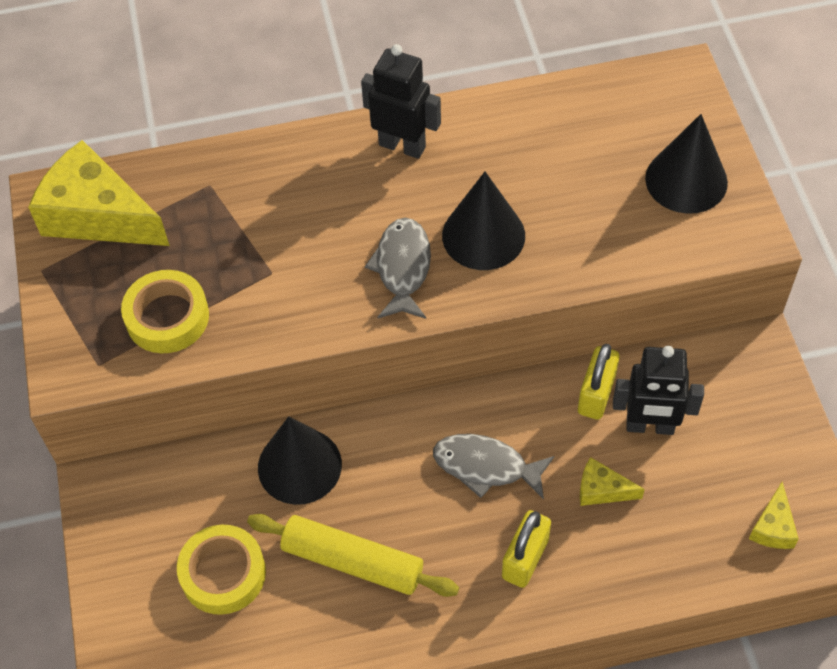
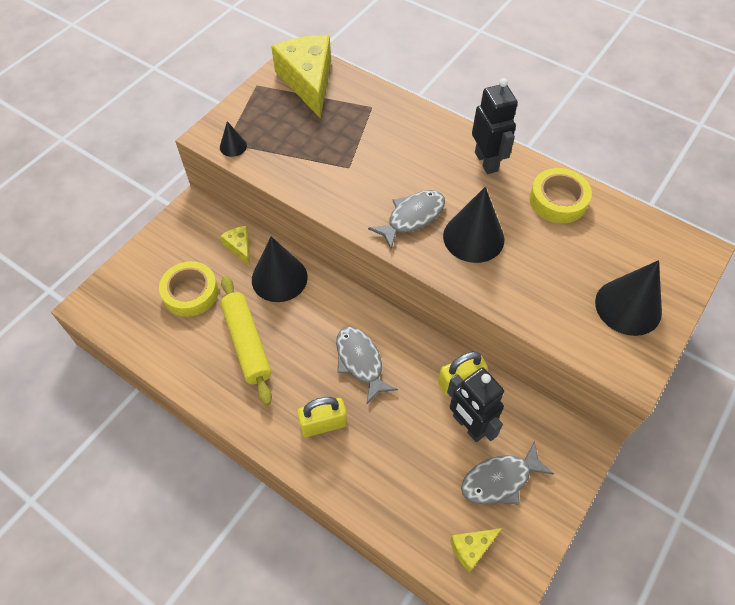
camera: 45 degrees right, 0 degrees up
yellow tape [121,270,209,353] -> yellow tape moved to [529,168,592,223]
yellow cheese [580,457,645,506] -> yellow cheese moved to [220,226,250,266]
none -> black cone [220,121,247,157]
none -> grey fish [461,441,554,505]

